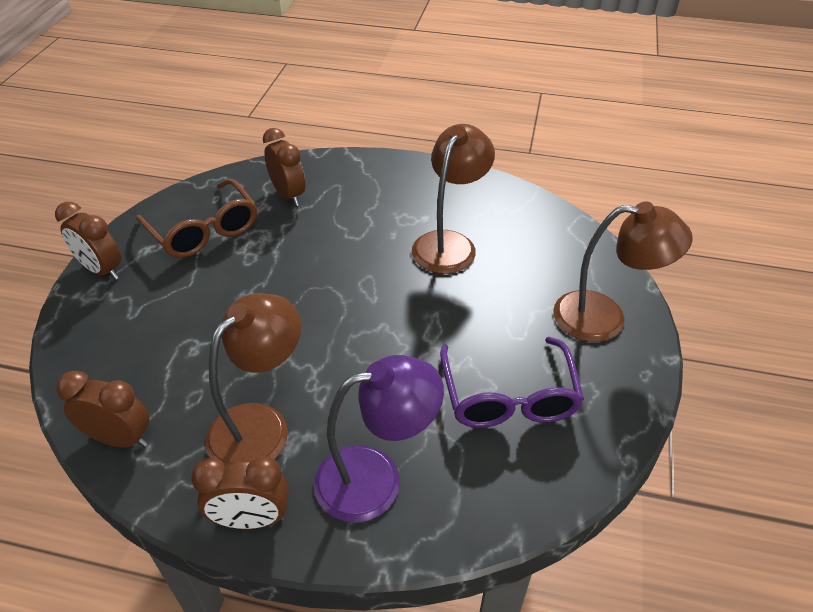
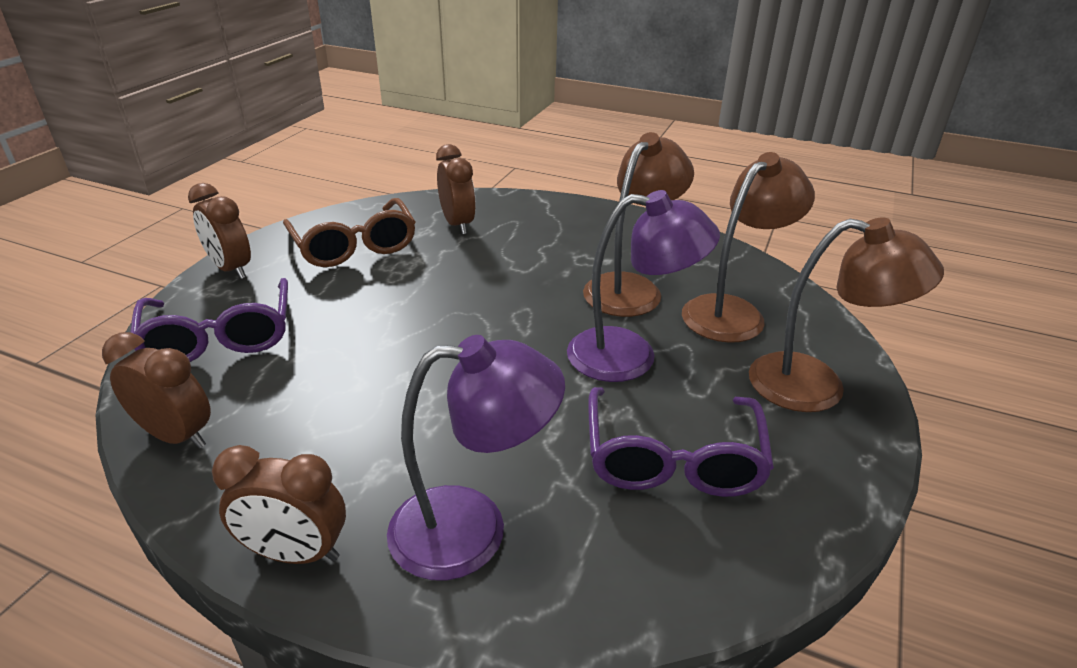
camera: 10 degrees right, 10 degrees down
brown lamp [205,293,301,463] -> brown lamp moved to [682,152,815,343]
none -> purple glasses [130,278,288,362]
none -> purple lamp [567,190,720,382]

